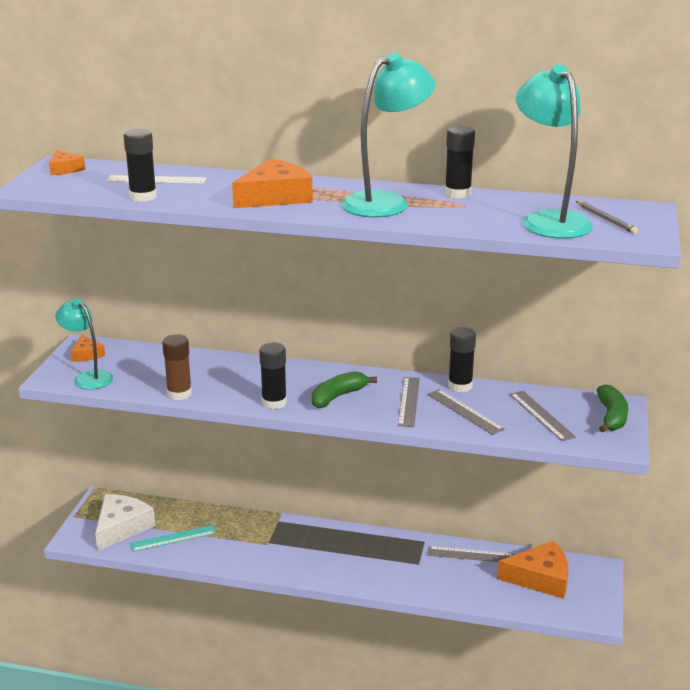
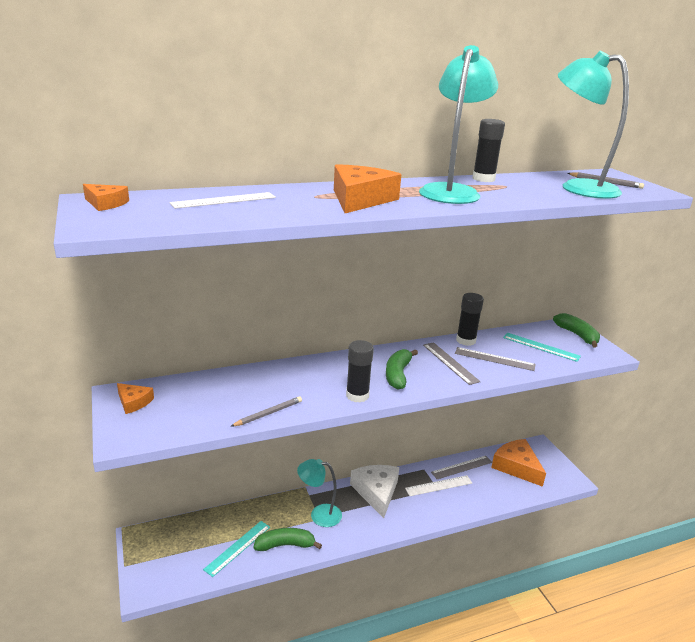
camera: 35 degrees left, 0 degrees up
turquoise lamp [55,299,113,390] -> turquoise lamp moved to [297,459,342,527]
white cheese [95,494,155,551] -> white cheese moved to [350,465,399,518]
black glue stick [123,129,157,202] -> none
brown glue stick [162,334,192,400] -> grey pencil [230,396,302,427]
orange cheese [497,540,568,599] -> orange cheese turned 90 degrees counterclockwise [491,439,546,487]
grey ruler [510,391,576,441] -> turquoise ruler [503,333,581,362]
none -> green banana [254,528,322,551]
none -> white ruler [405,475,472,496]

